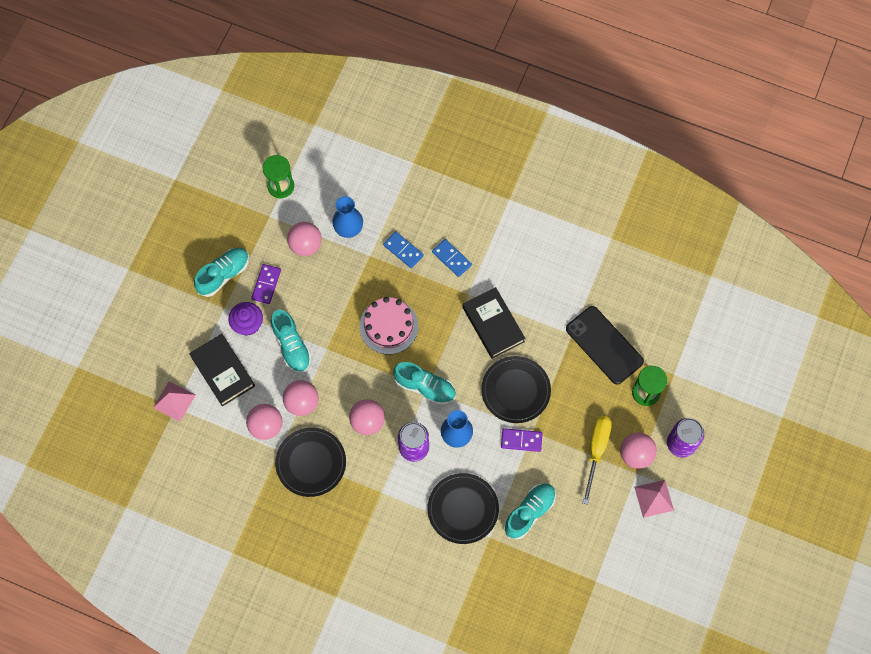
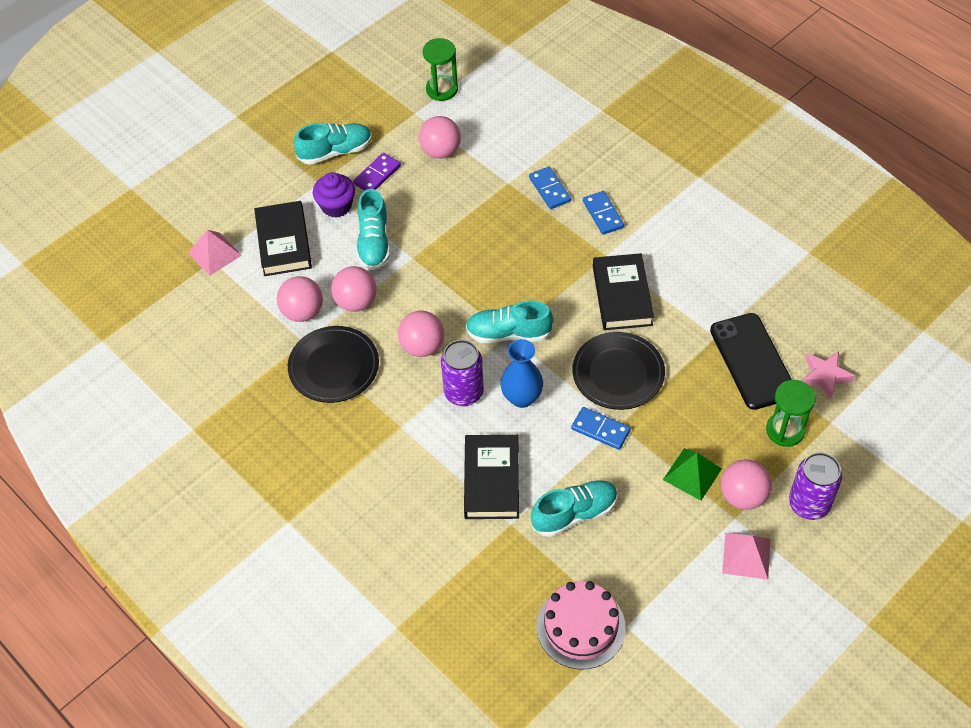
camera: 25 degrees right, 15 degrees down
blue vase [332,196,363,238] -> none
pink cake [359,297,418,354] -> pink cake moved to [537,581,626,669]
turquoise shoe [393,362,456,405] -> turquoise shoe turned 135 degrees clockwise [466,300,553,343]
black plate [427,473,499,544] -> black book [464,435,519,519]
purple domino [501,428,543,452] -> blue domino [571,407,631,450]
yellow screwdriver [582,416,612,505] -> green pyramid [663,448,722,501]
none -> pink star [803,351,855,399]

